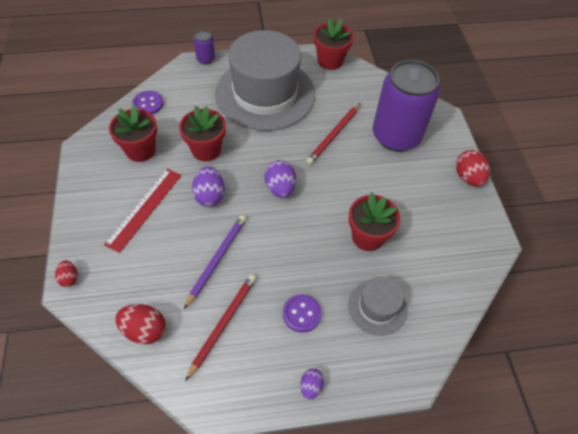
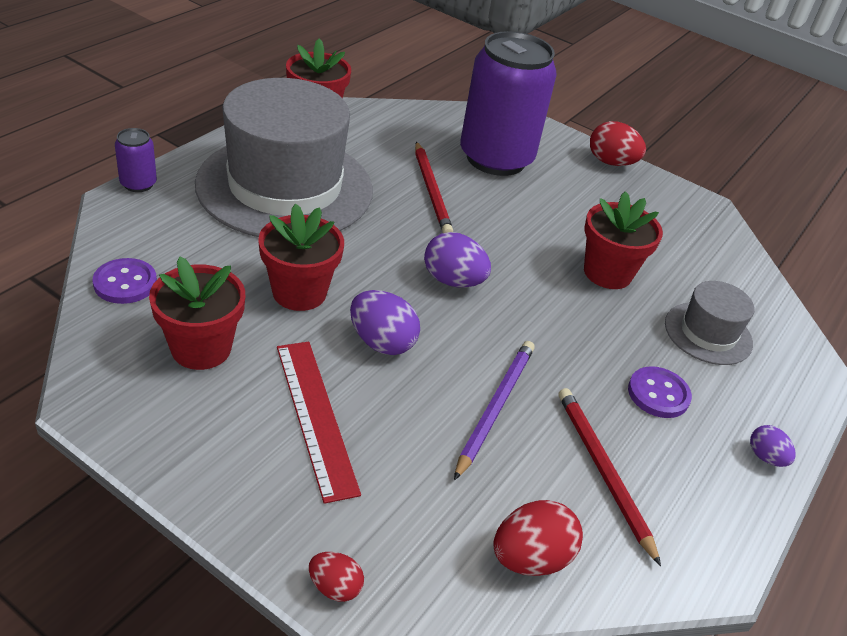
camera: 50 degrees left, 15 degrees down
purple pencil [184,215,246,309] -> purple pencil turned 45 degrees clockwise [454,341,535,480]

